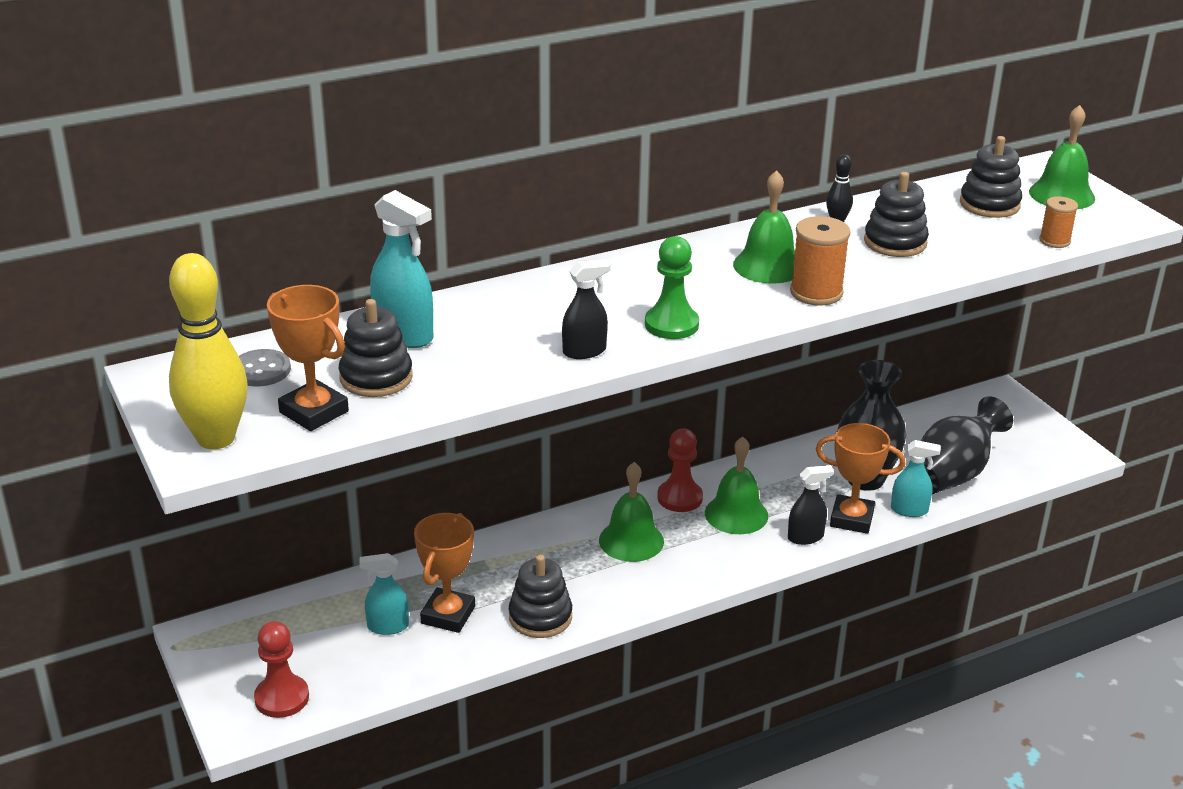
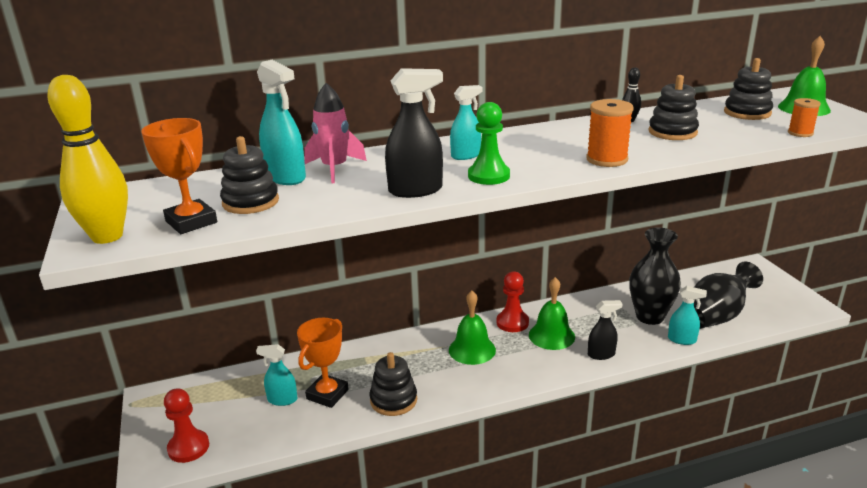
camera: 10 degrees right, 5 degrees down
grey button [239,349,291,386] -> none
black spray bottle [562,259,611,359] -> black spray bottle [385,68,443,198], size x1.55
green bell [733,170,795,284] -> none
orange trophy [816,423,905,534] -> none
none -> pink rocket [304,83,367,183]
none -> turquoise spray bottle [450,85,483,160]

